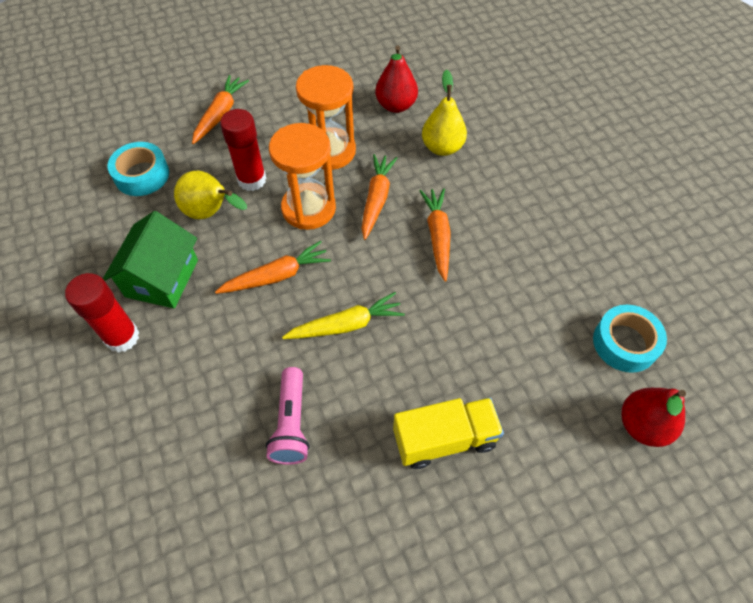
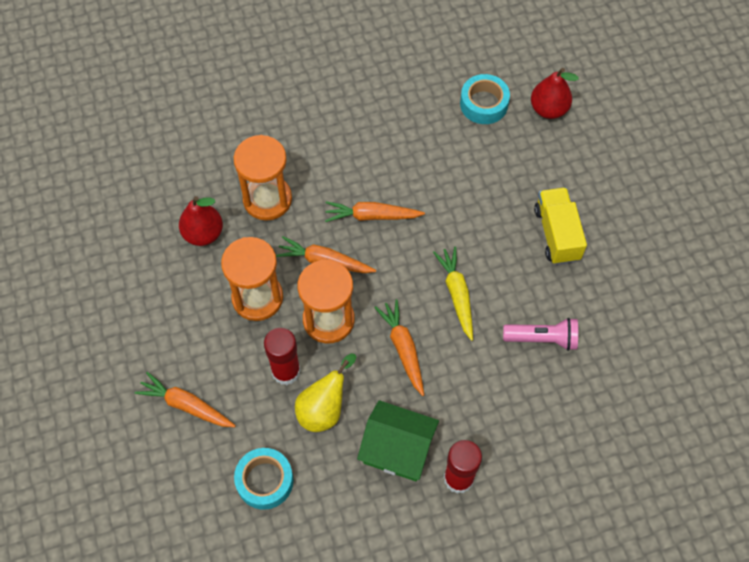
camera: 85 degrees left, 5 degrees up
yellow pear [422,69,467,156] -> orange hourglass [234,135,292,221]

